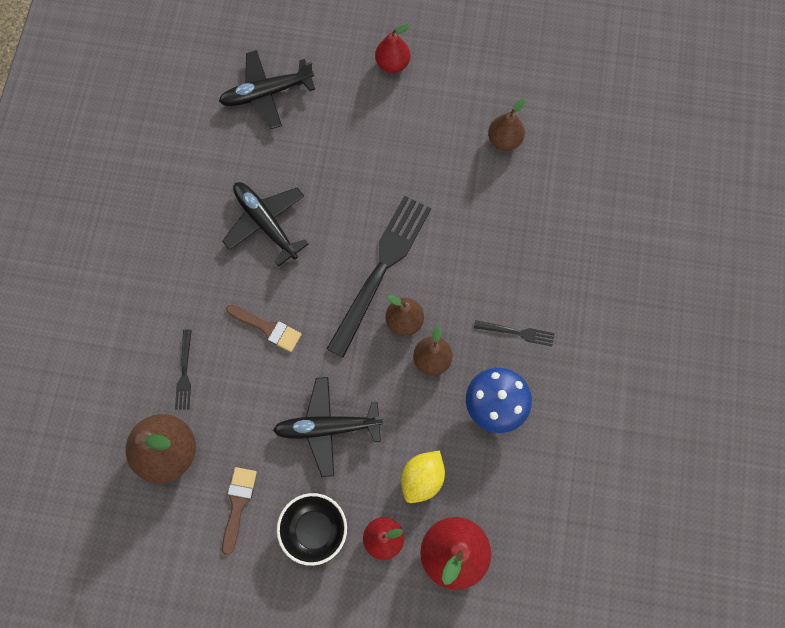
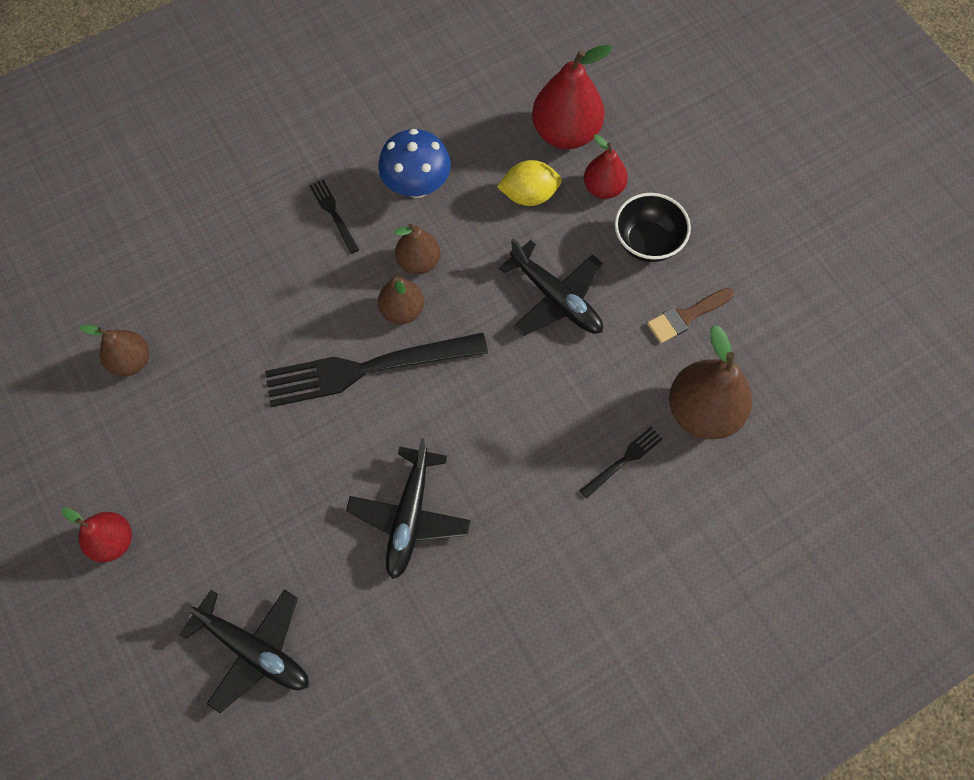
camera: 130 degrees left, 5 degrees down
brown brush [226,304,302,352] -> none

